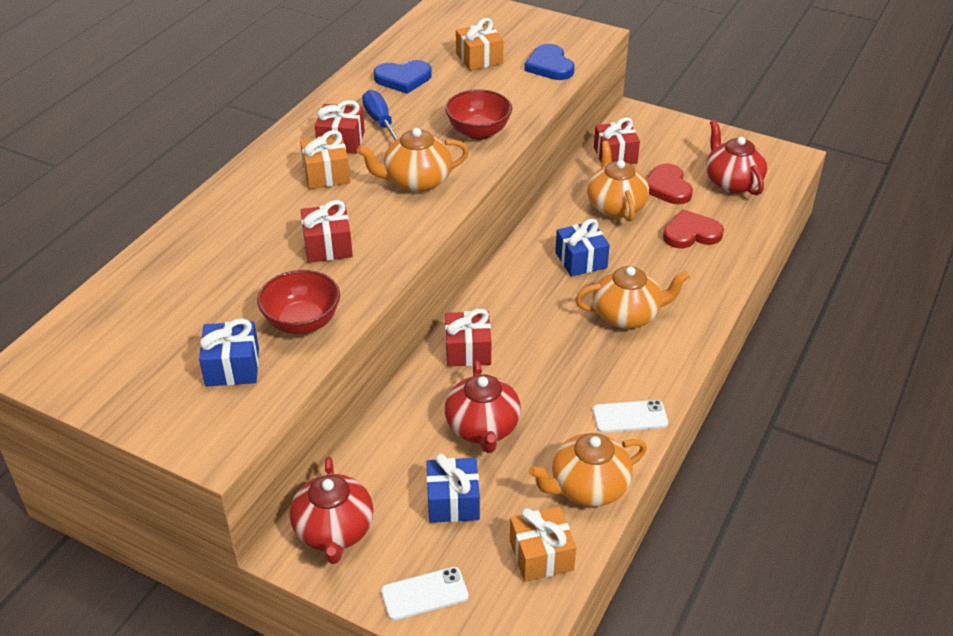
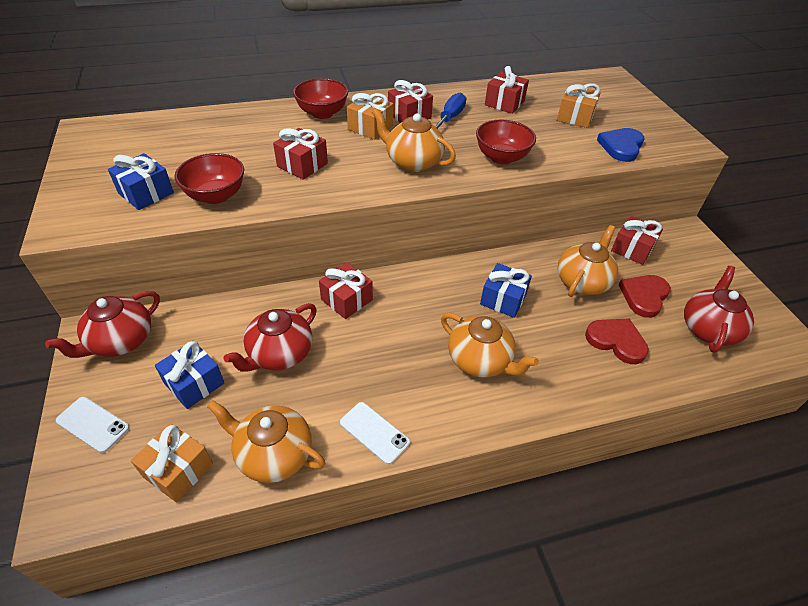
camera: 45 degrees right, 5 degrees up
blue heart [374,60,432,94] -> red gift [485,66,529,114]
none -> red bowl [293,78,348,119]

